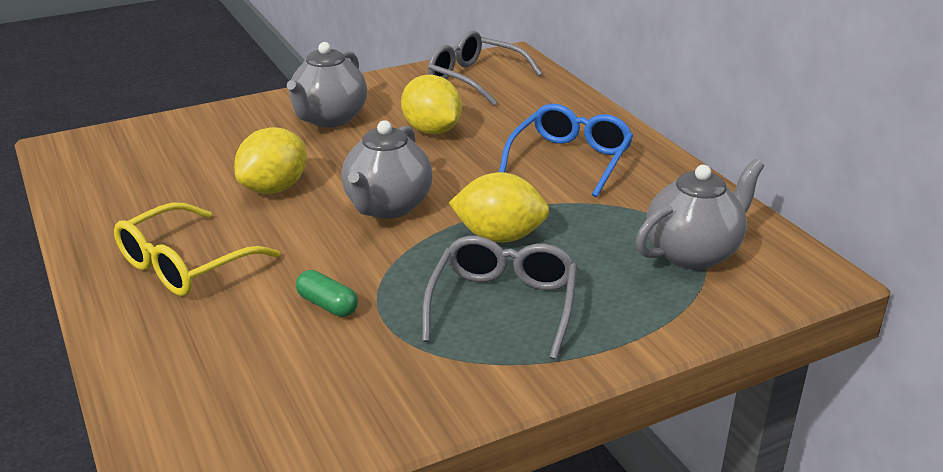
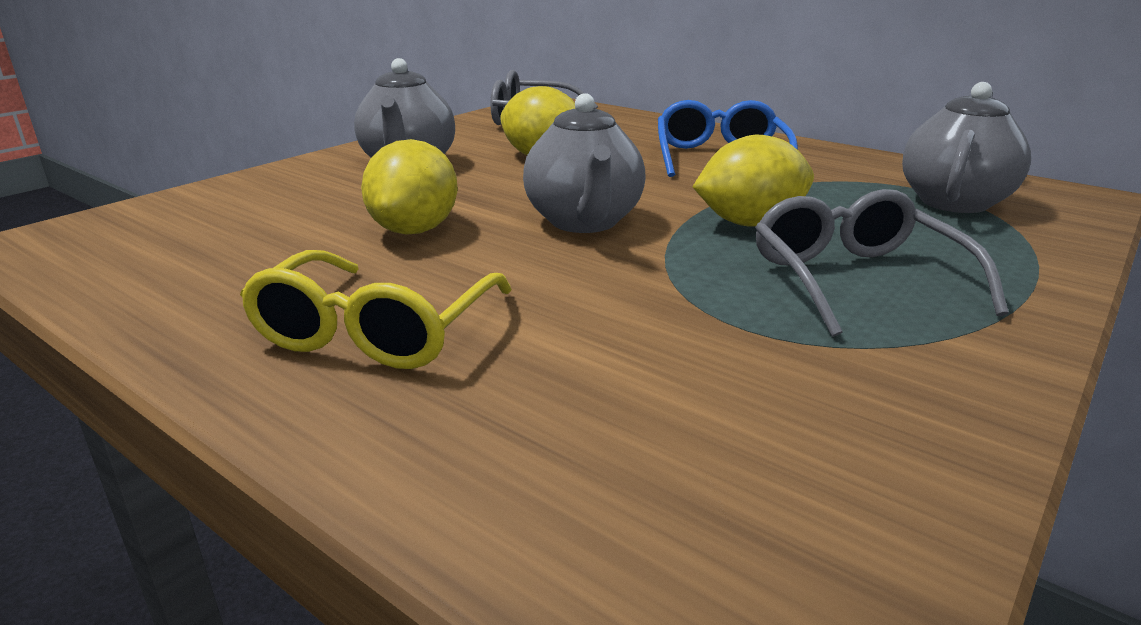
camera: 25 degrees left, 5 degrees down
green capsule [296,270,358,317] -> none

